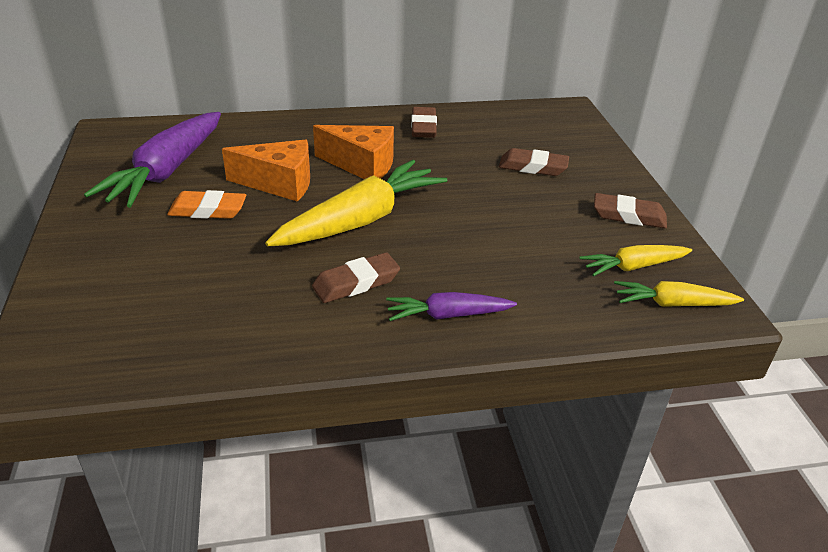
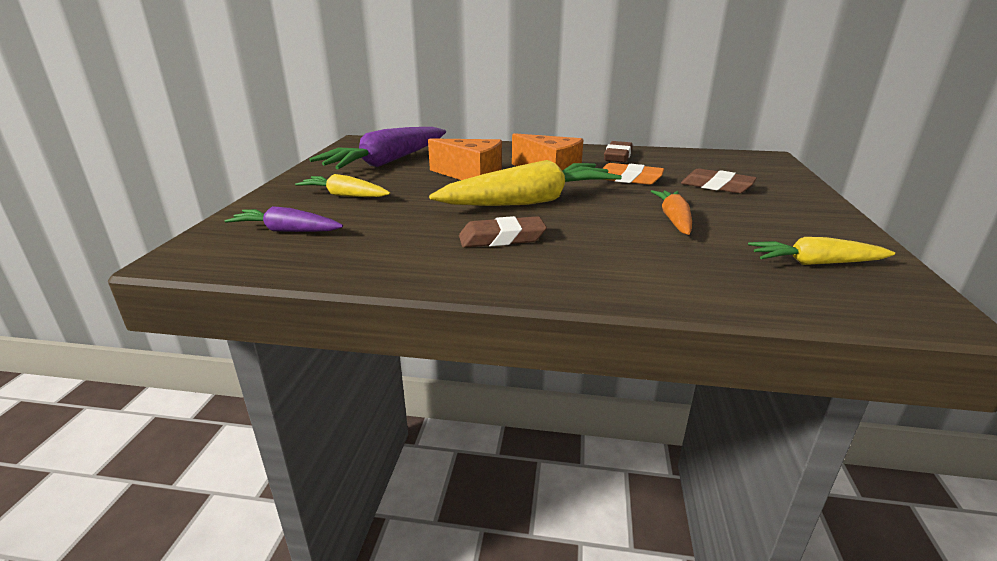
camera: 20 degrees right, 10 degrees down
orange eraser [167,190,246,219] -> orange eraser moved to [602,163,664,185]
purple carrot [386,292,517,321] -> purple carrot moved to [224,206,343,232]
brown eraser [594,193,667,228] -> none
yellow carrot [614,281,744,307] -> yellow carrot moved to [295,174,390,197]
none -> orange carrot [650,190,692,235]

